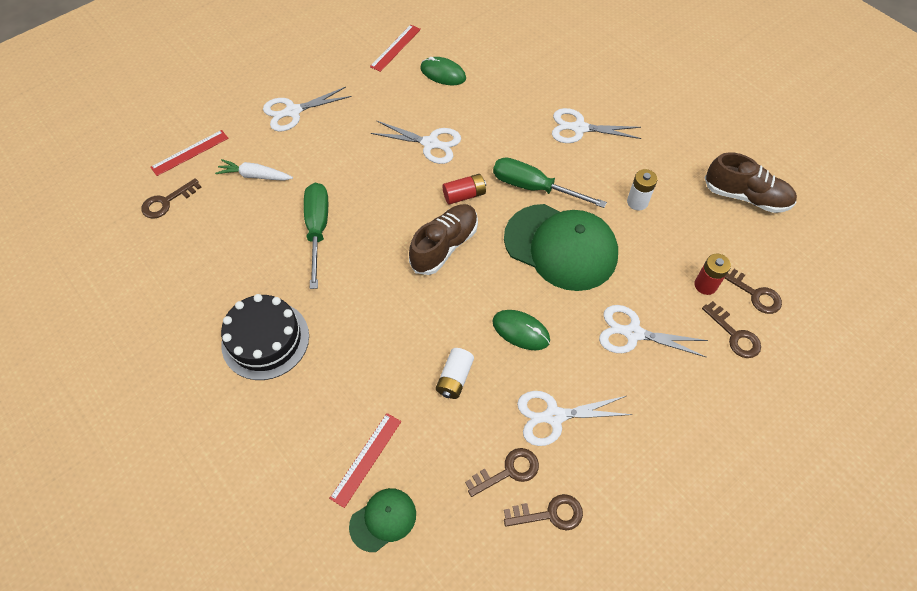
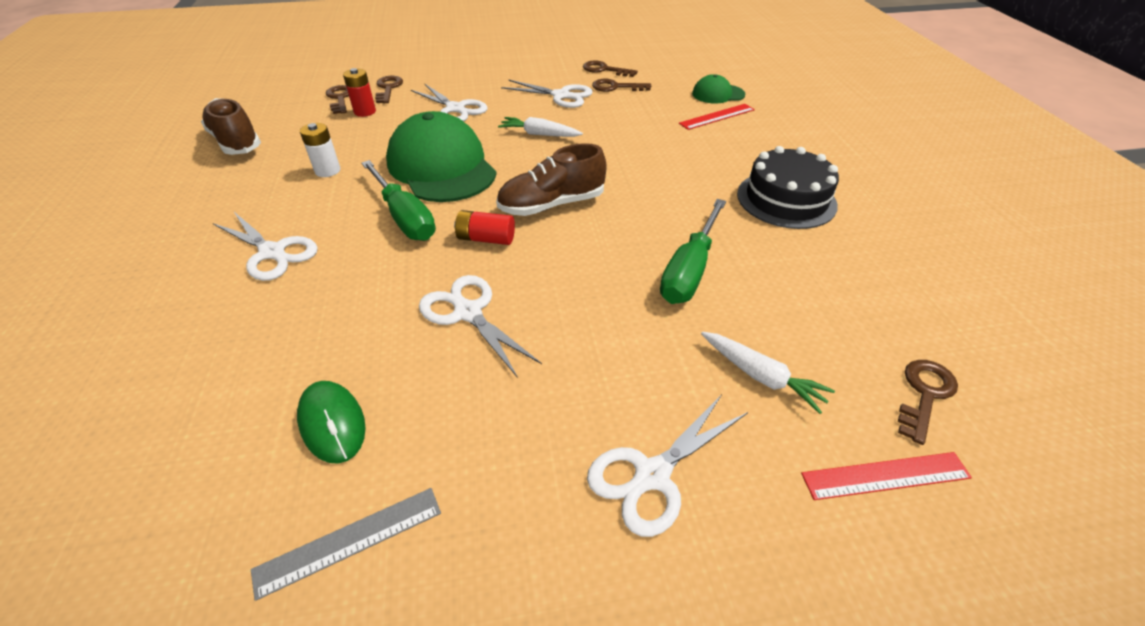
camera: 150 degrees left, 15 degrees down
brown key [141,178,201,219] -> brown key turned 45 degrees counterclockwise [898,360,958,445]
white scissors [263,87,352,132] -> white scissors turned 135 degrees clockwise [587,394,748,537]
red ruler [370,25,421,72] -> grey ruler [251,488,441,601]
white battery [436,348,474,399] -> none
green mouse [492,310,550,350] -> white carrot [498,117,583,137]

